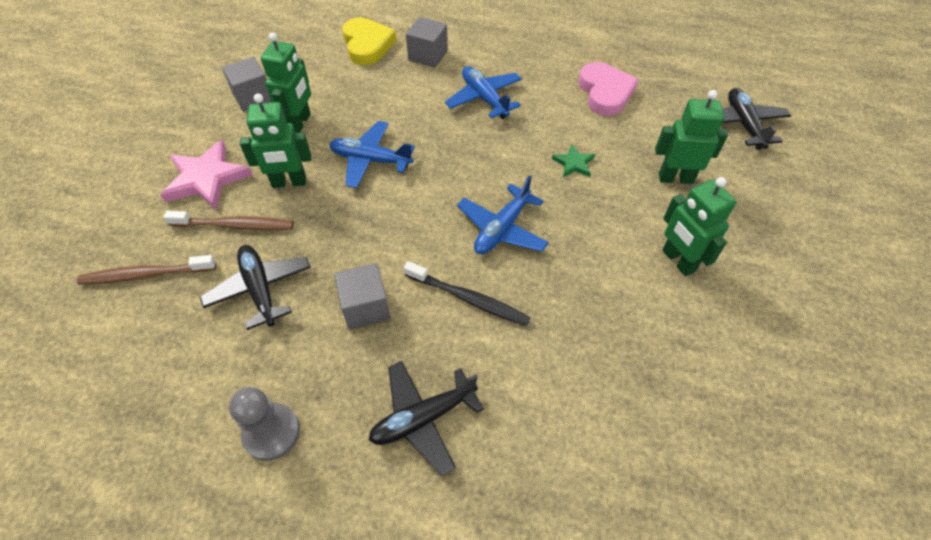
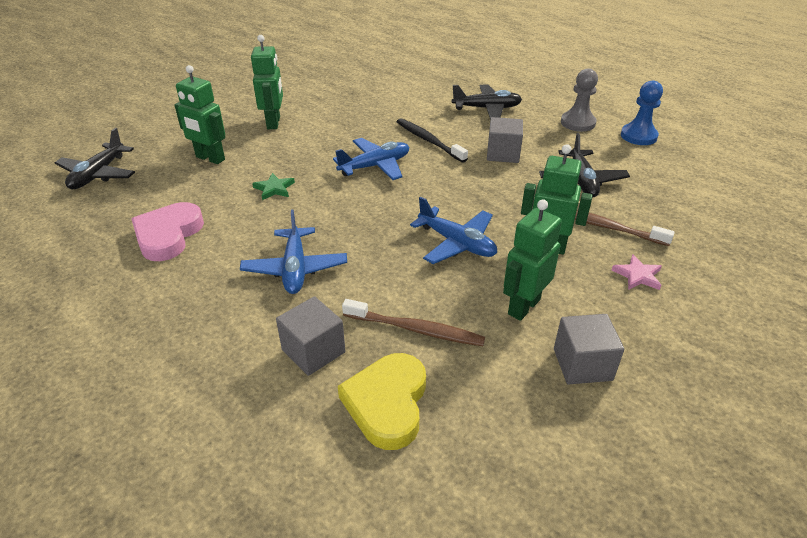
camera: 155 degrees left, 15 degrees down
brown toothbrush [77,255,216,285] -> brown toothbrush moved to [342,299,485,346]
pink star [160,140,253,210] -> pink star [612,254,662,290], size x0.51
none -> blue pawn [621,80,663,145]

